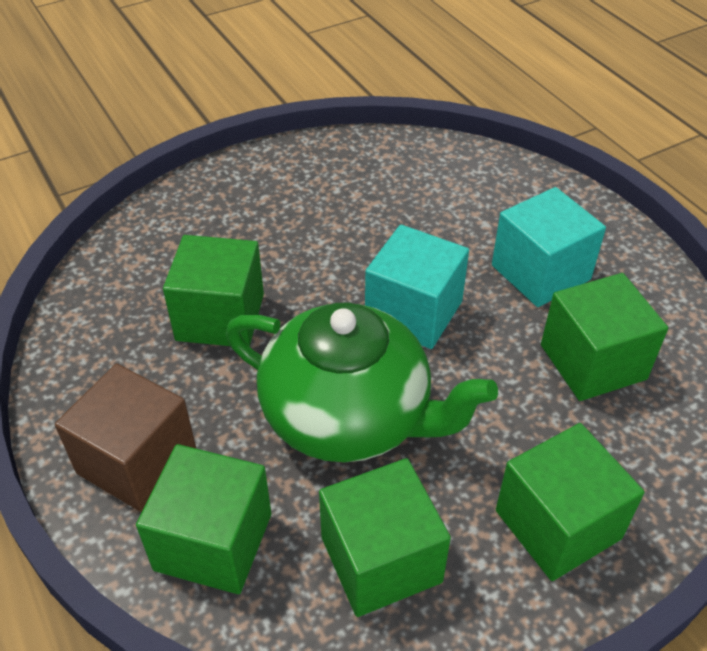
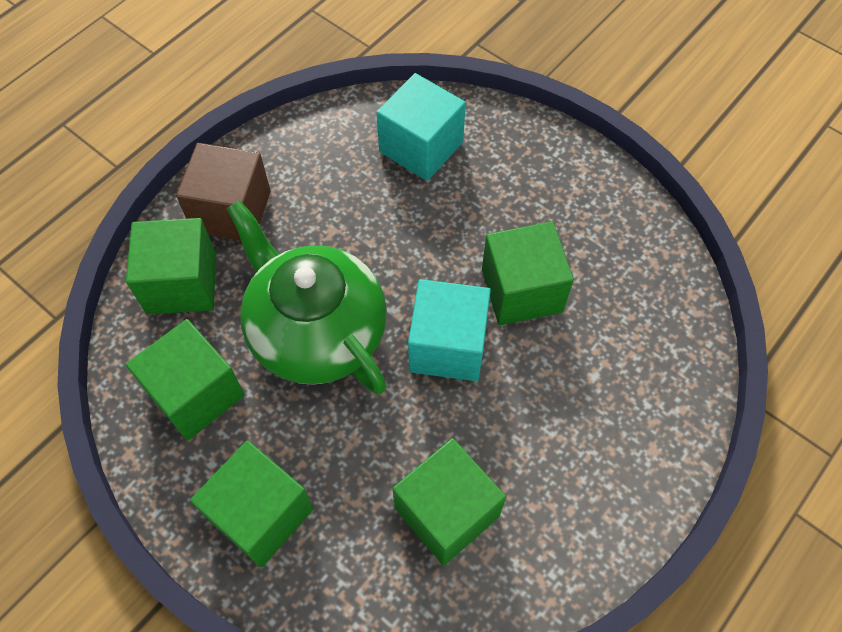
camera: 70 degrees right, 15 degrees up
green cube [163,235,264,346] -> green cube moved to [482,222,574,325]
green teapot [226,303,498,462] -> green teapot turned 135 degrees clockwise [227,200,387,394]
turquoise cube [492,187,606,307] -> turquoise cube moved to [376,73,466,181]

